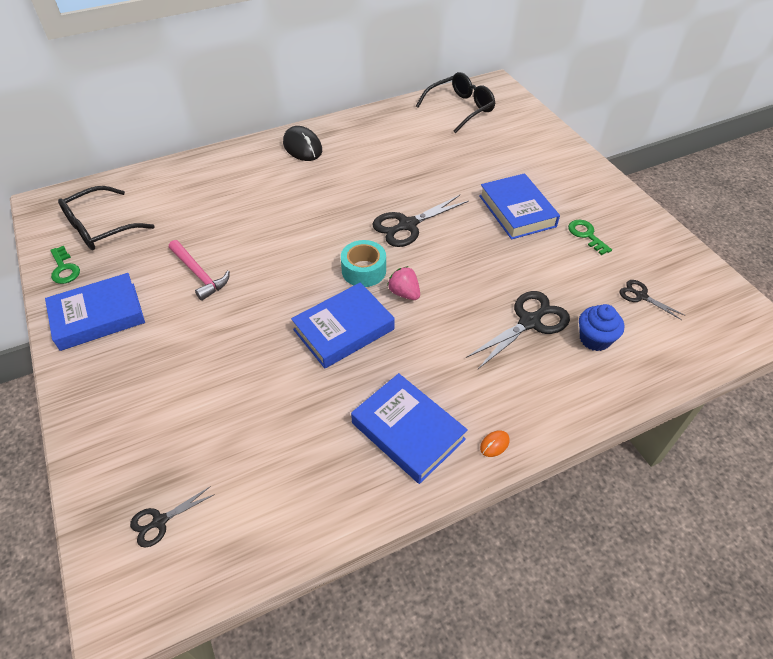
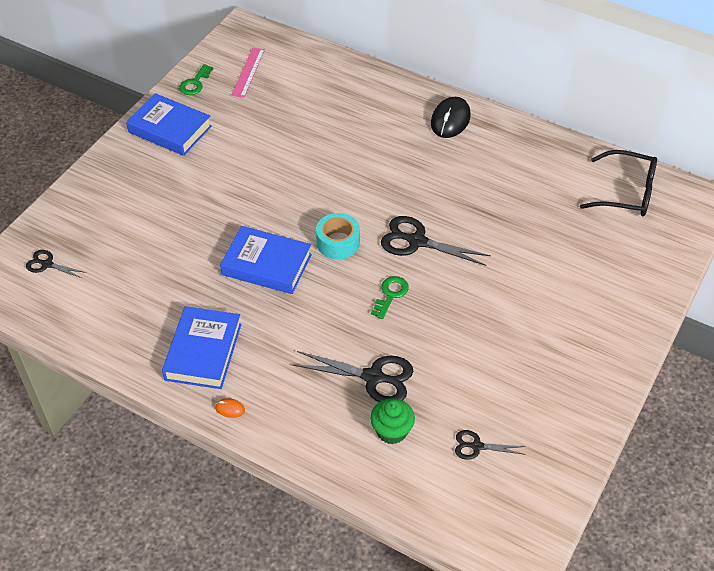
camera: 55 degrees right, 0 degrees up
black glasses [58,186,154,250] -> pink ruler [231,48,265,98]
pink hammer [169,240,230,301] -> none
pink strawberry [387,266,420,300] -> none
blue book [479,173,560,240] -> none
green key [568,220,612,255] -> green key moved to [371,276,409,319]
blue cupcake [579,304,624,351] -> green cupcake [370,398,415,444]
black scissors [619,280,686,320] -> black scissors turned 90 degrees counterclockwise [455,430,525,460]

